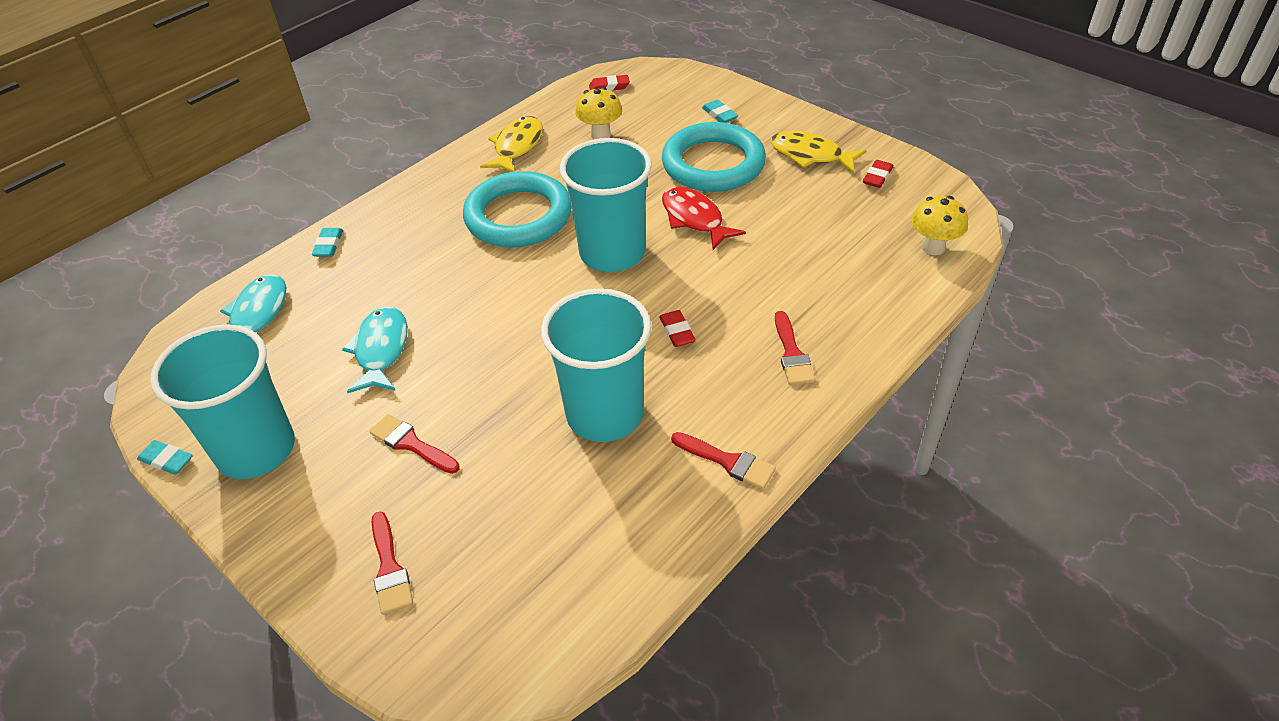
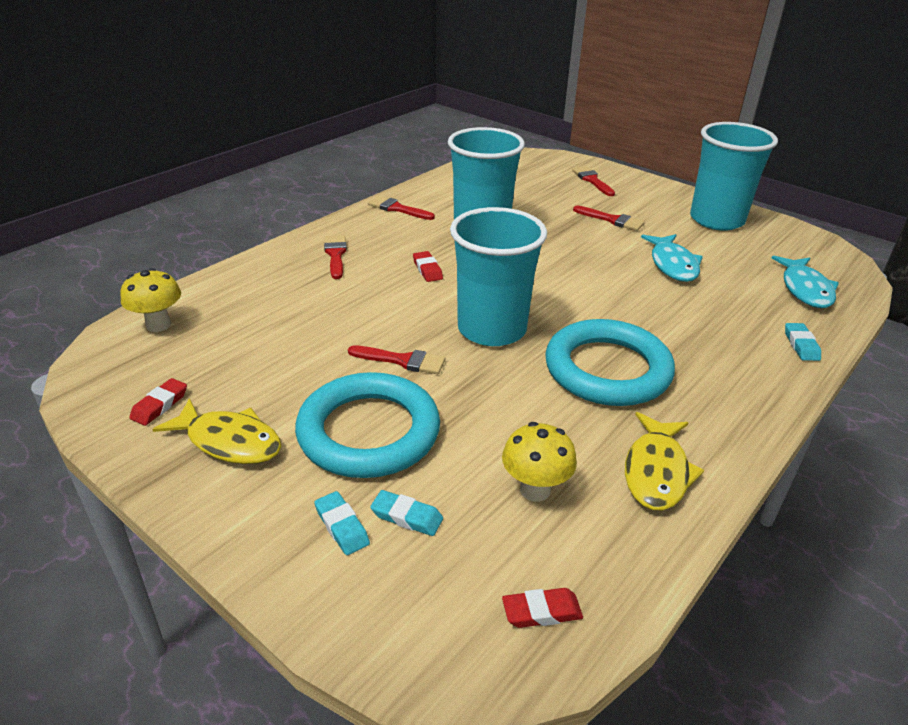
camera: 175 degrees right, 10 degrees down
turquoise eraser [137,440,193,475] -> turquoise eraser moved to [370,490,443,536]
red fish [662,186,746,250] -> red brush [348,345,445,374]

